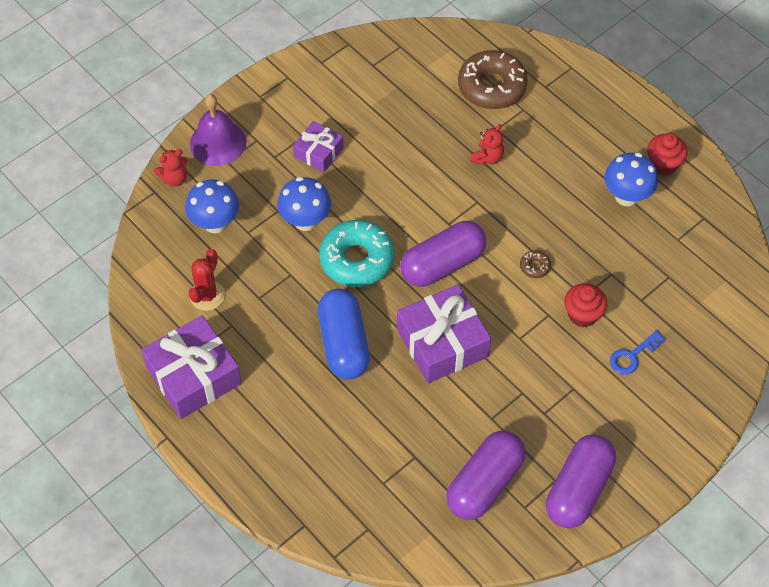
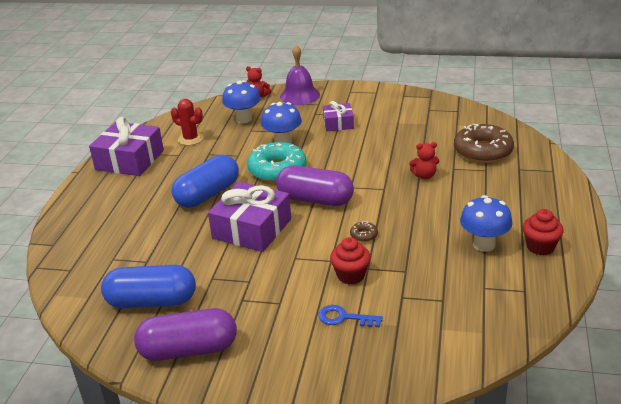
camera: 55 degrees right, 25 degrees down
red cactus [189,249,225,311] -> red cactus turned 45 degrees clockwise [171,99,204,145]
purple capsule [446,431,526,520] -> blue capsule [101,265,196,308]

